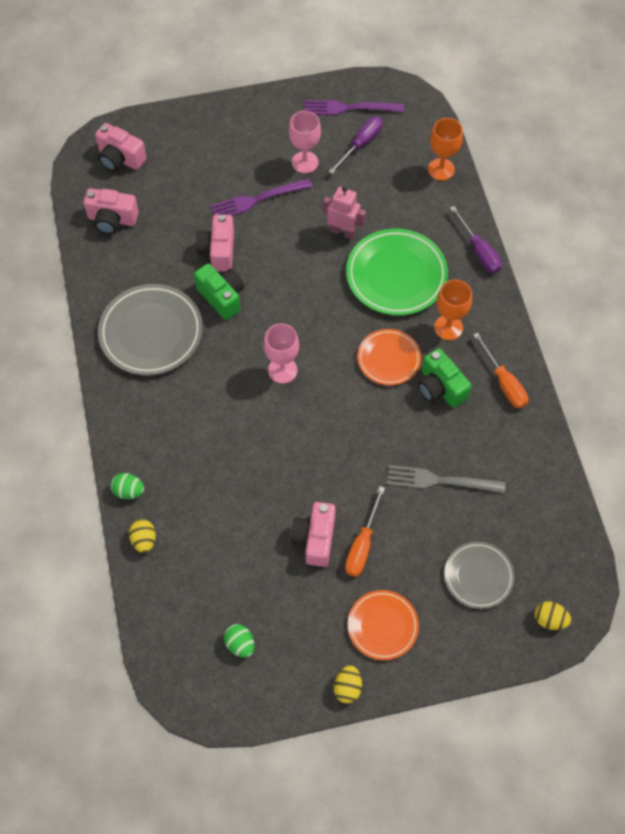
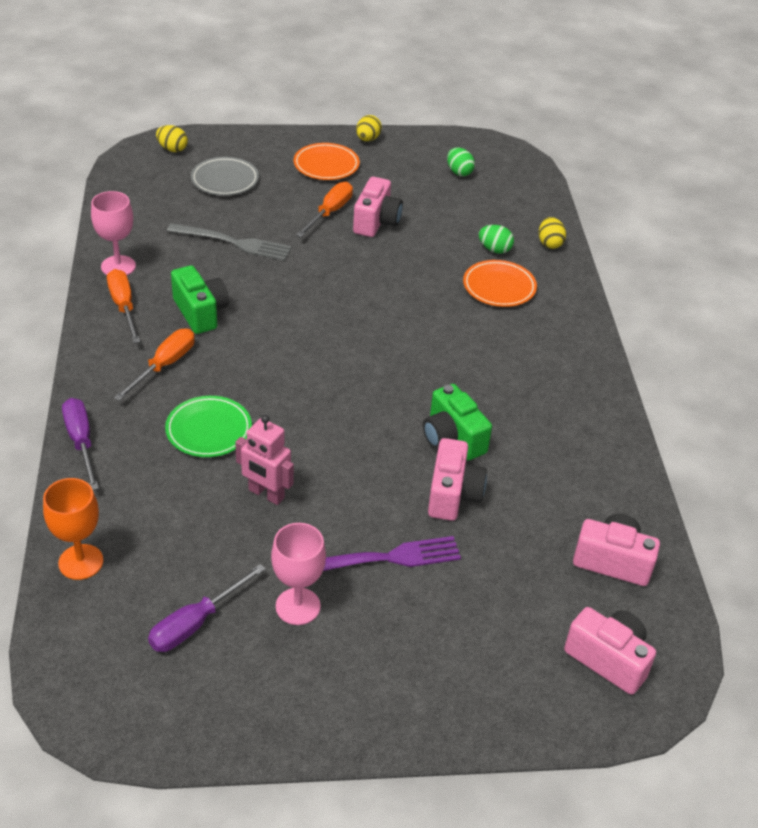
camera: 175 degrees left, 20 degrees down
grey plate [98,284,203,375] -> none
green egg [110,473,144,499] -> green egg moved to [479,225,514,254]
pink goblet [264,324,299,384] -> pink goblet moved to [91,191,136,275]
purple fork [304,100,404,115] -> none
green plate [346,229,448,315] -> green plate [165,396,252,457], size x0.60
orange plate [357,329,421,385] -> orange plate moved to [463,260,537,307]
orange goblet [434,280,472,340] -> orange screwdriver [114,329,195,401]

